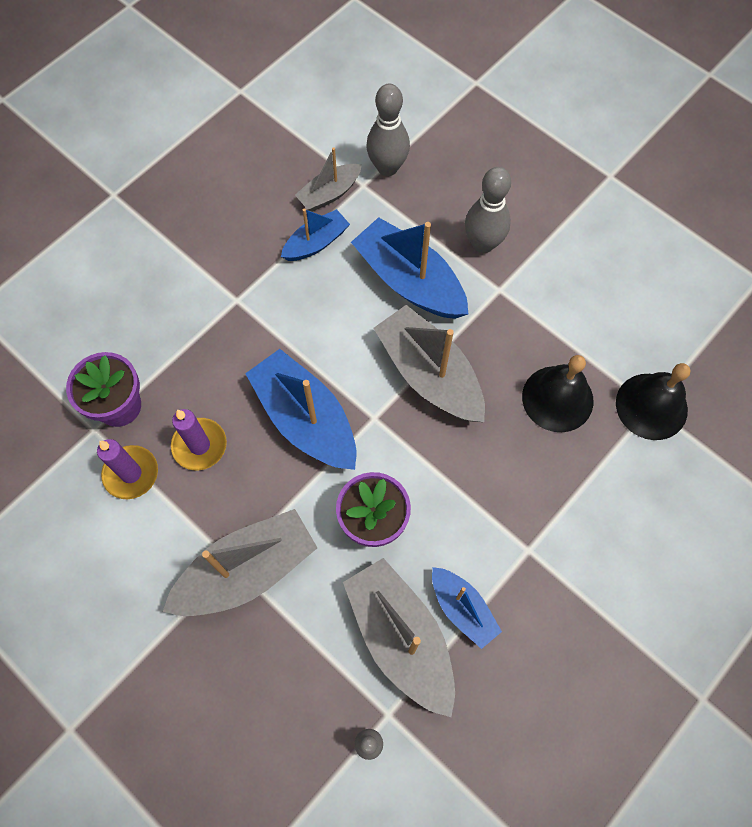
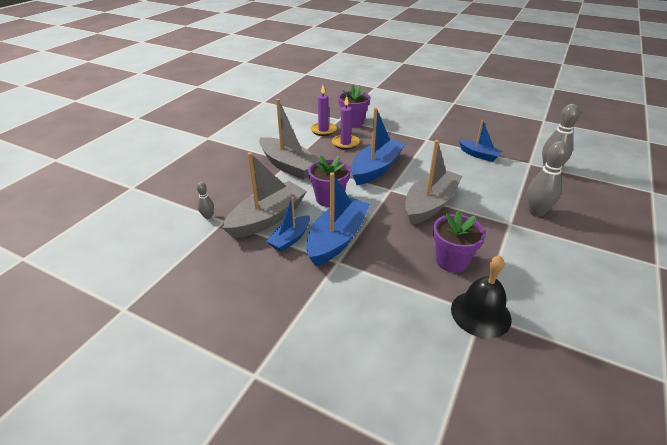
camera: 75 degrees right, 30 degrees down
grey boat [295,147,362,212] -> none
blue boat [351,217,469,319] -> blue boat moved to [306,172,370,266]
black bell [522,355,594,432] -> purple flower pot [433,210,486,272]

